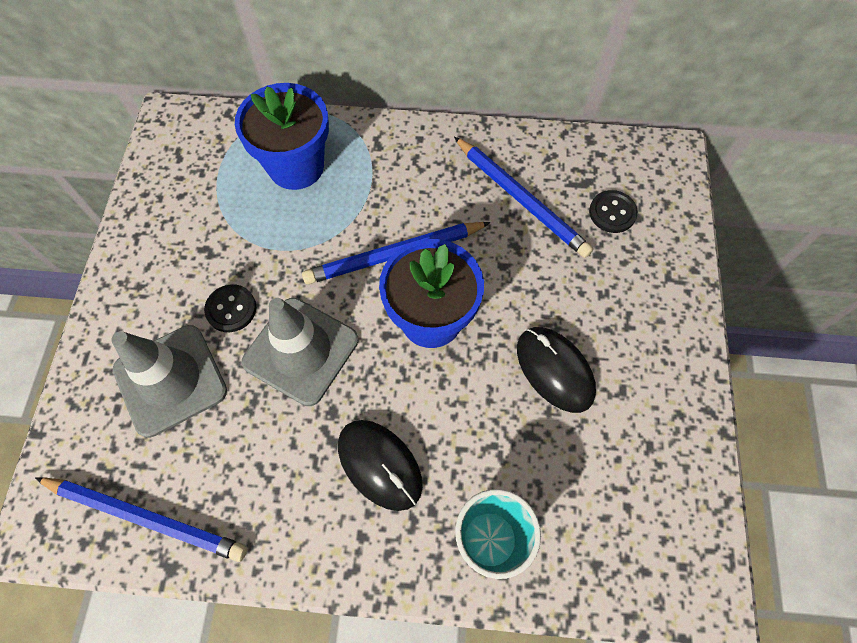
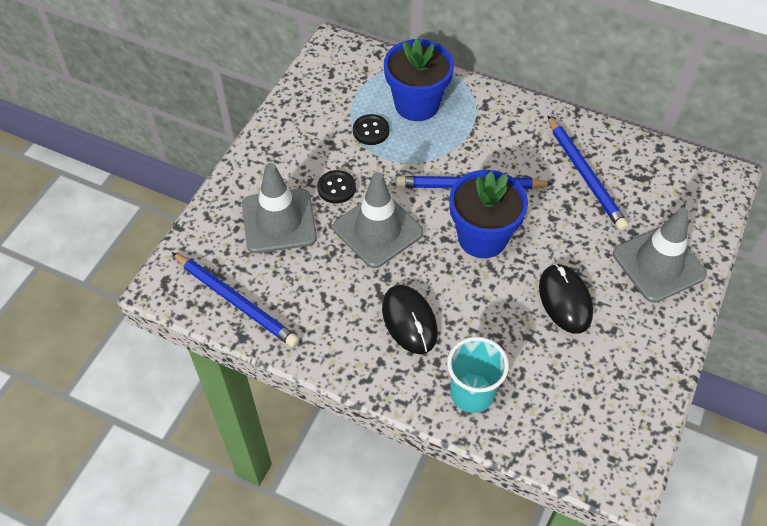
camera: 20 degrees right, 10 degrees down
black button [589,190,638,233] -> black button moved to [353,114,390,145]
none -> grey traffic cone [613,208,707,303]

